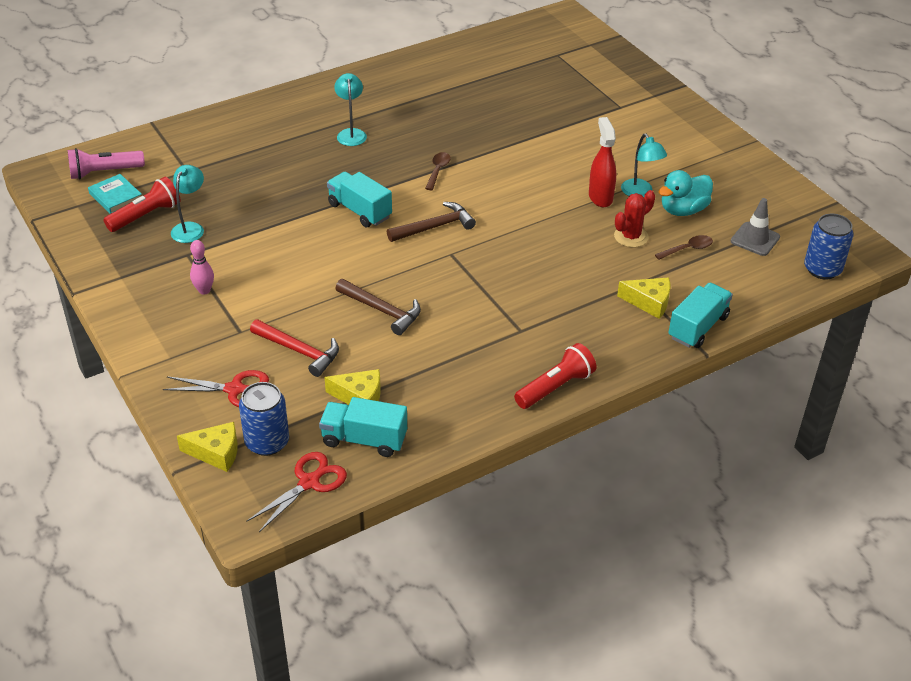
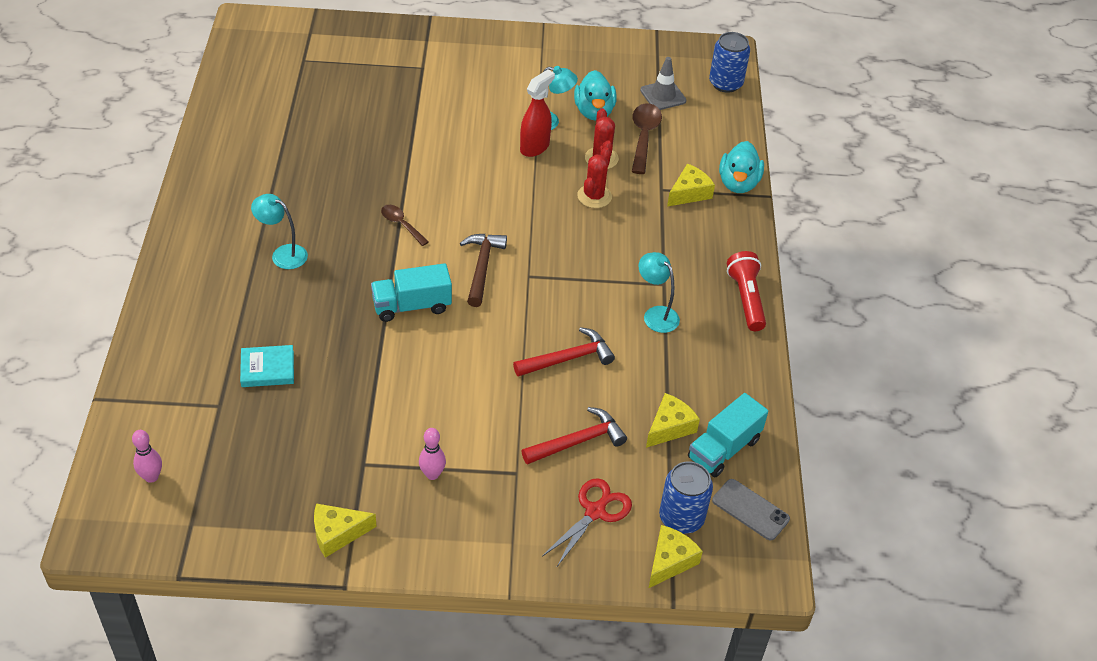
camera: 60 degrees left, 5 degrees up
pink flashlight [68,148,145,179] -> pink bowling pin [132,430,162,483]
turquoise book [88,174,142,214] -> turquoise book moved to [240,345,294,387]
red flashlight [103,177,181,232] -> none
turquoise lamp [171,165,204,243] -> turquoise lamp moved to [639,252,680,333]
red scissors [246,452,347,532] -> grey phone [712,479,790,540]
brown hammer [335,279,421,335] -> red hammer [513,327,615,377]
red spray bottle [589,117,616,207] -> red spray bottle turned 105 degrees clockwise [520,70,555,157]
brown spoon [655,235,713,260] -> brown spoon [632,103,662,174], size x1.63
turquoise truck [668,283,733,348] -> turquoise duck [719,141,764,193]
none -> yellow cheese [314,503,377,558]
none -> red cactus [577,147,612,208]

